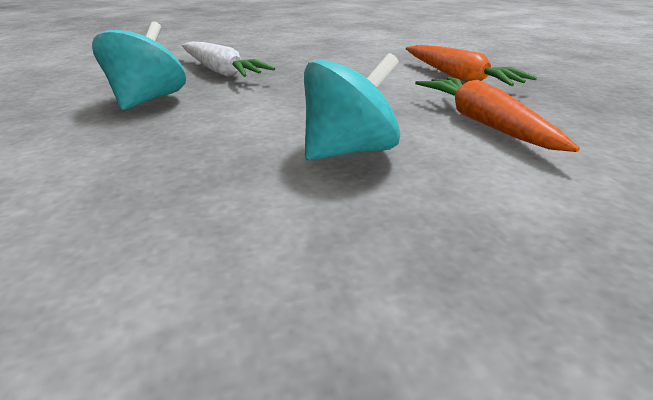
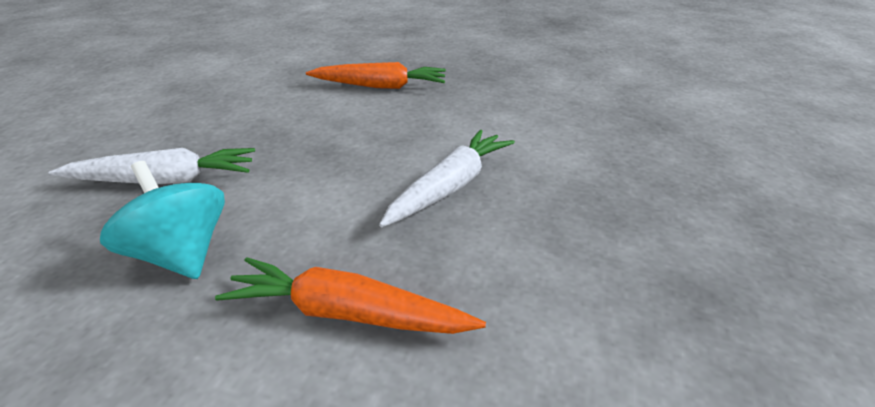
camera: 55 degrees left, 5 degrees up
turquoise spinning top [304,53,400,160] -> white carrot [379,130,515,227]
orange carrot [415,77,580,152] -> orange carrot moved to [215,257,486,334]

